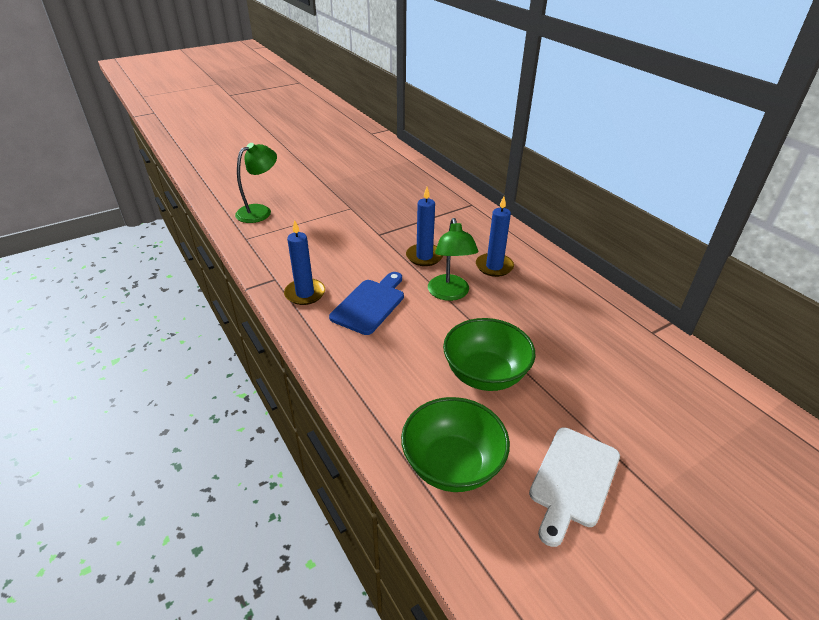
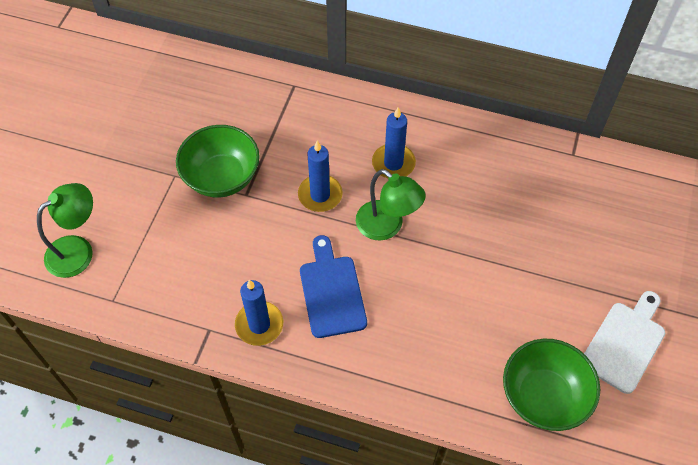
camera: 40 degrees left, 20 degrees up
green lamp [235,143,277,223] -> green lamp turned 45 degrees clockwise [37,183,93,278]
green bowl [443,318,535,391] -> green bowl moved to [176,125,260,198]
white cutting board [529,427,620,547] -> white cutting board turned 135 degrees counterclockwise [584,291,665,394]

